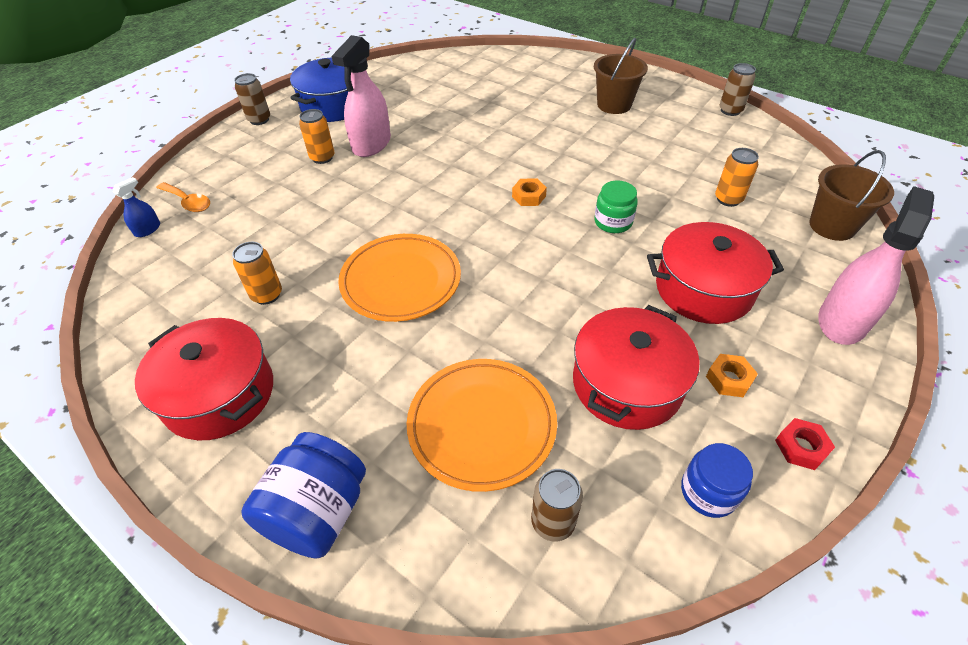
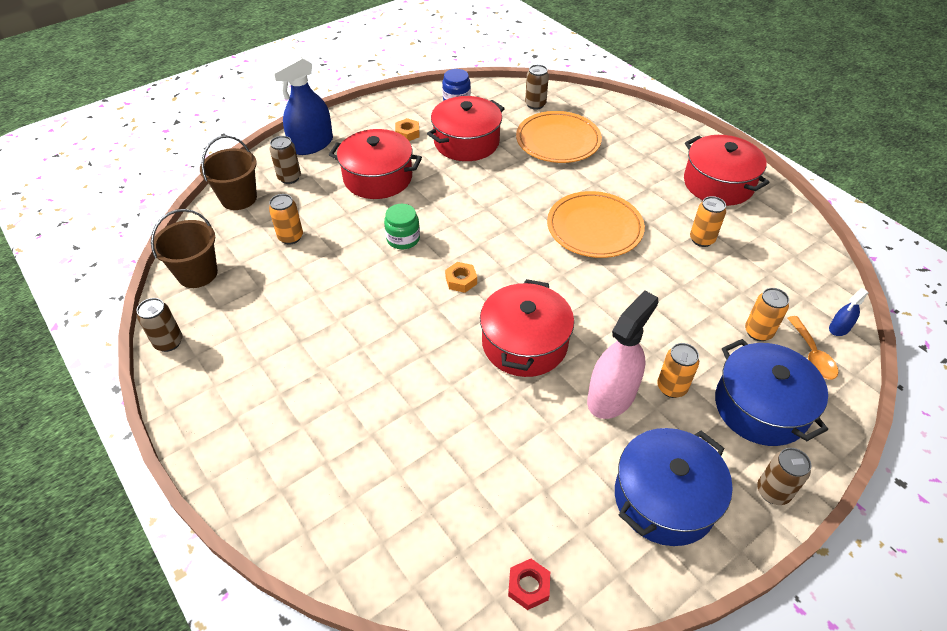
camera: 165 degrees left, 0 degrees up
orange spoon [156,182,210,212] -> orange spoon turned 150 degrees counterclockwise [788,316,838,380]
blue jar [241,432,366,559] -> none
brown bucket [594,38,648,114] -> brown bucket moved to [151,209,218,288]
red nut [775,418,835,470] -> red nut moved to [508,559,550,610]
pink spray bottle [818,186,934,345] -> blue spray bottle [269,55,333,155]
none -> brown can [270,136,301,184]
none -> red pot [480,279,574,377]
none -> blue pot [715,339,828,446]
none -> orange can [745,288,789,341]

